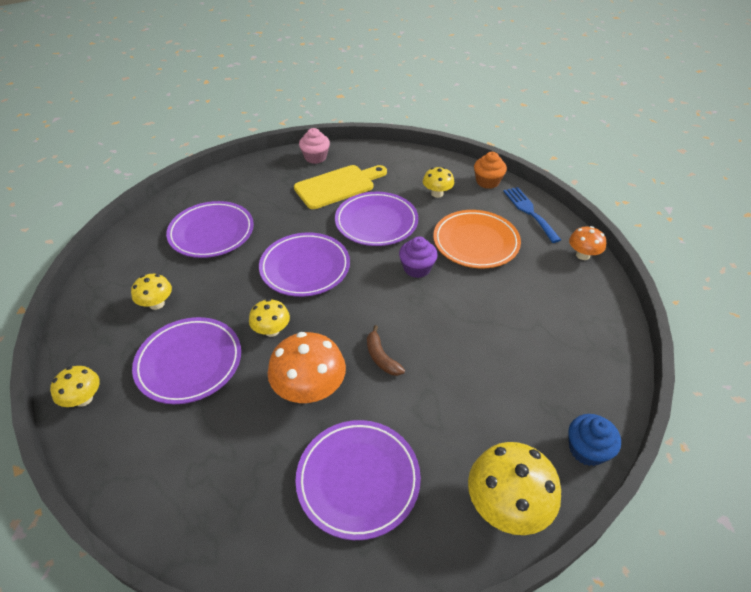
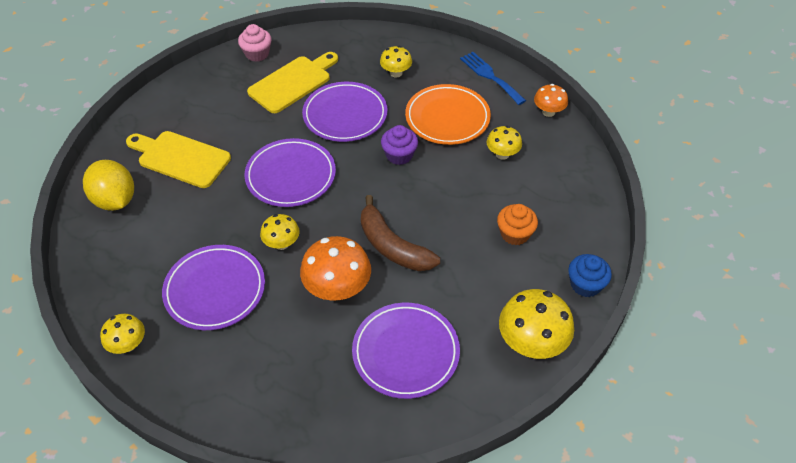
camera: 15 degrees left, 5 degrees up
yellow mushroom [131,274,172,310] -> yellow mushroom moved to [487,126,522,160]
purple plate [166,201,254,258] -> yellow cutting board [126,131,231,188]
brown banana [367,325,405,376] -> brown banana [361,195,440,271], size x1.83
orange cupcake [474,152,507,189] -> orange cupcake moved to [497,204,538,245]
none -> yellow lemon [83,160,134,211]

